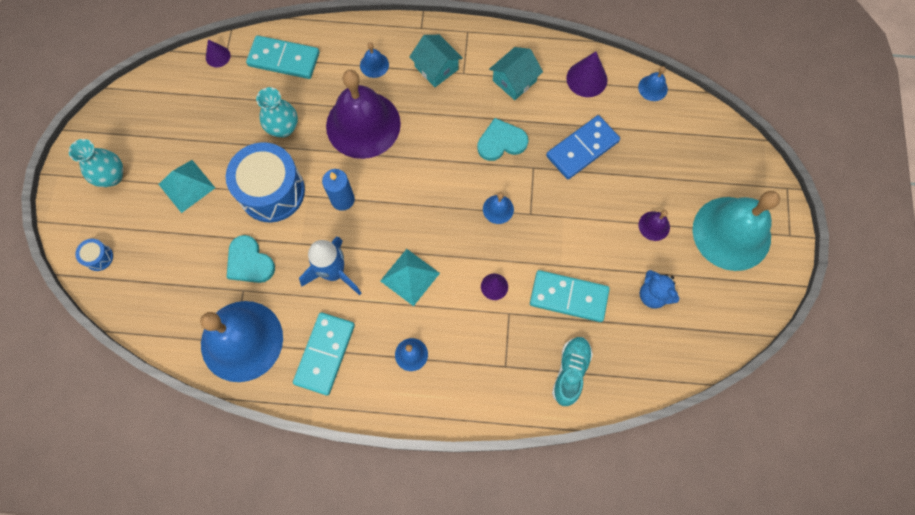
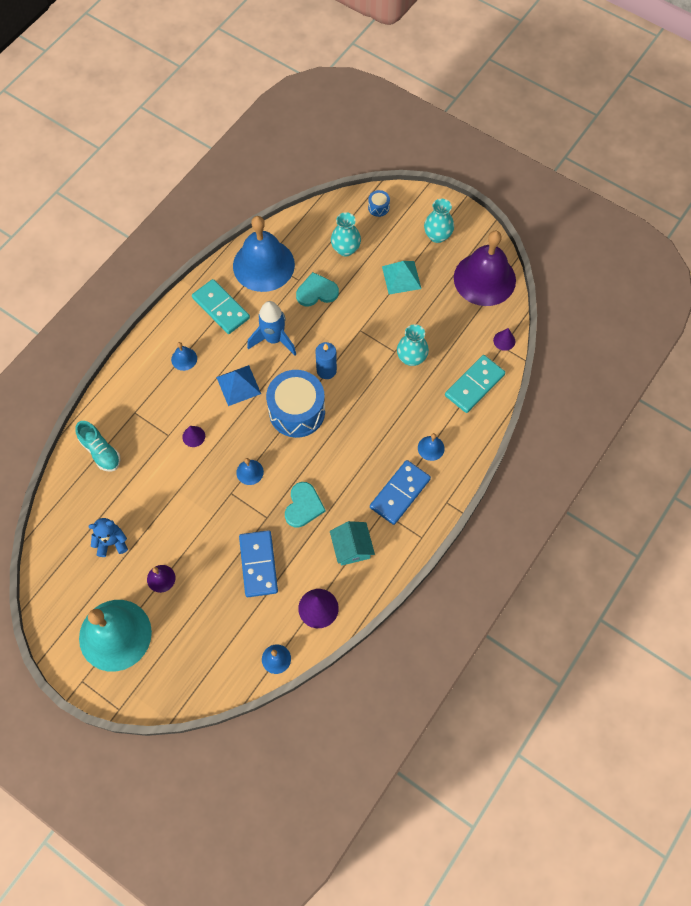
camera: 120 degrees right, 5 degrees down
blue drum [226,143,305,222] -> blue drum moved to [266,370,325,438]
purple bell [326,70,401,159] -> purple bell moved to [454,230,516,306]
turquoise pyramid [380,249,440,306] -> blue pyramid [216,365,261,406]
turquoise house [409,35,463,87] -> blue domino [370,460,431,525]
turquoise domino [530,270,610,322] -> none
none -> turquoise vase [331,212,361,257]

